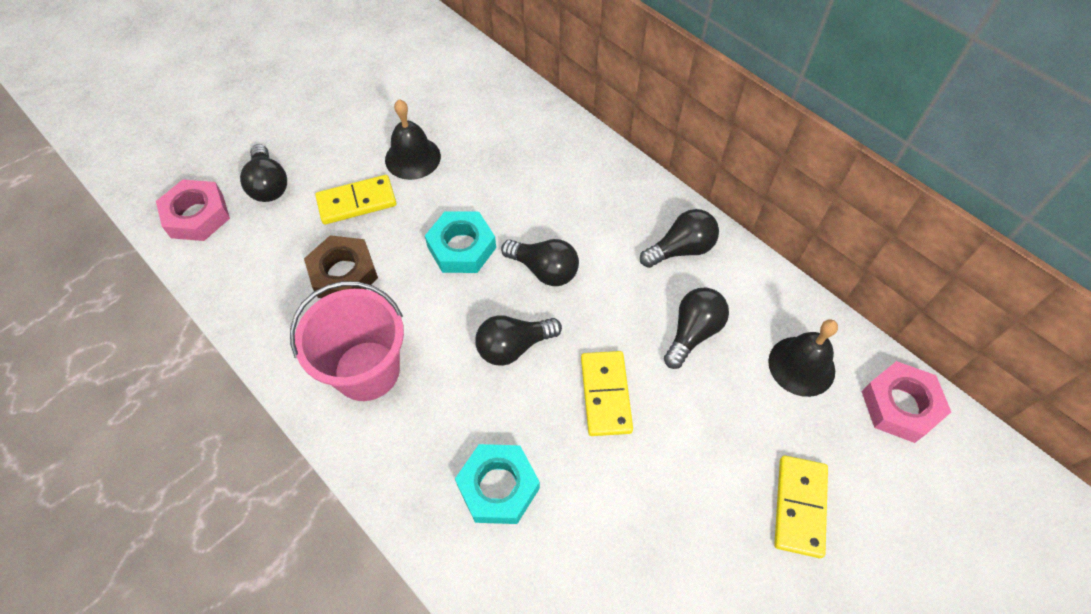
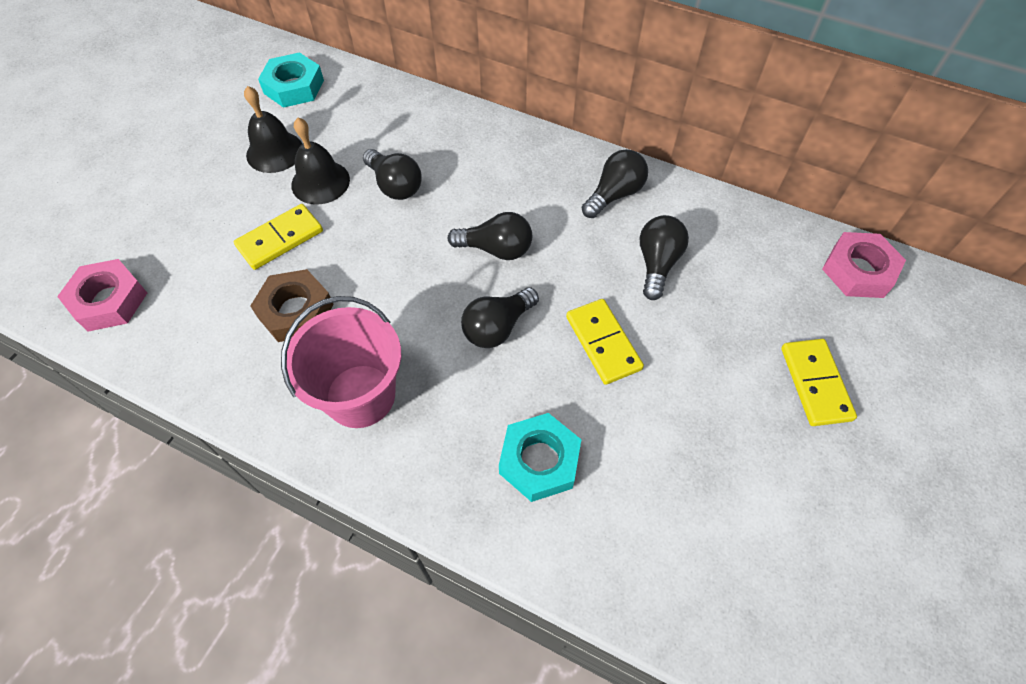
camera: 20 degrees left, 0 degrees up
black light bulb [240,144,287,202] -> black light bulb moved to [363,149,421,200]
turquoise nut [425,211,496,273] -> turquoise nut moved to [258,52,324,108]
black bell [768,319,838,397] -> black bell moved to [244,86,302,173]

